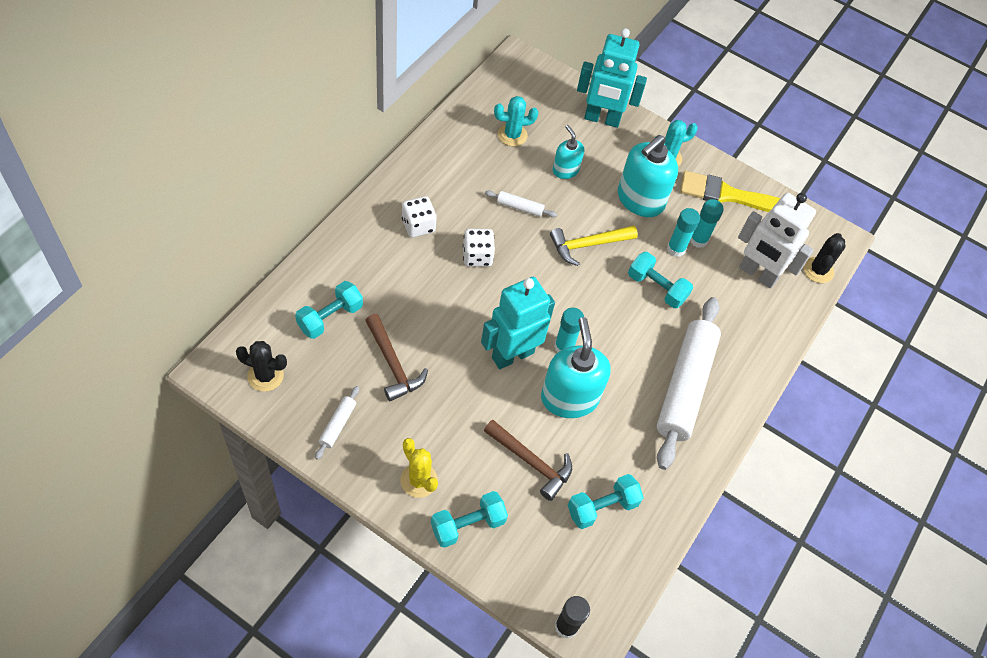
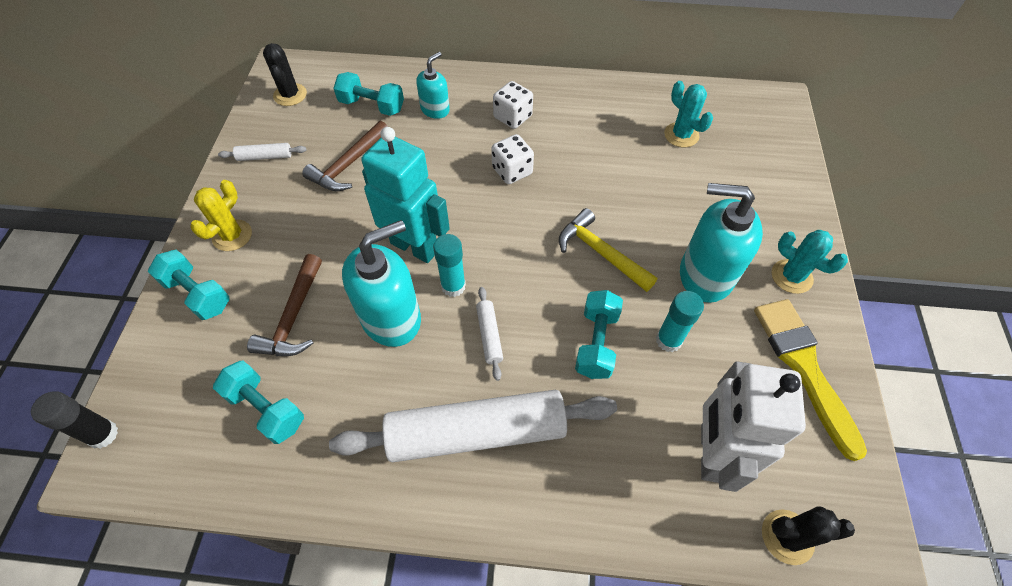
camera: 70 degrees right, 0 degrees up
white rolling pin [485,190,557,217] -> white rolling pin moved to [476,287,503,381]
turquoise soap dispenser [553,125,584,179] -> turquoise soap dispenser moved to [416,52,450,119]
turquoise robot [577,28,647,128] -> none
turquoise glue stick [690,199,724,248] -> none

